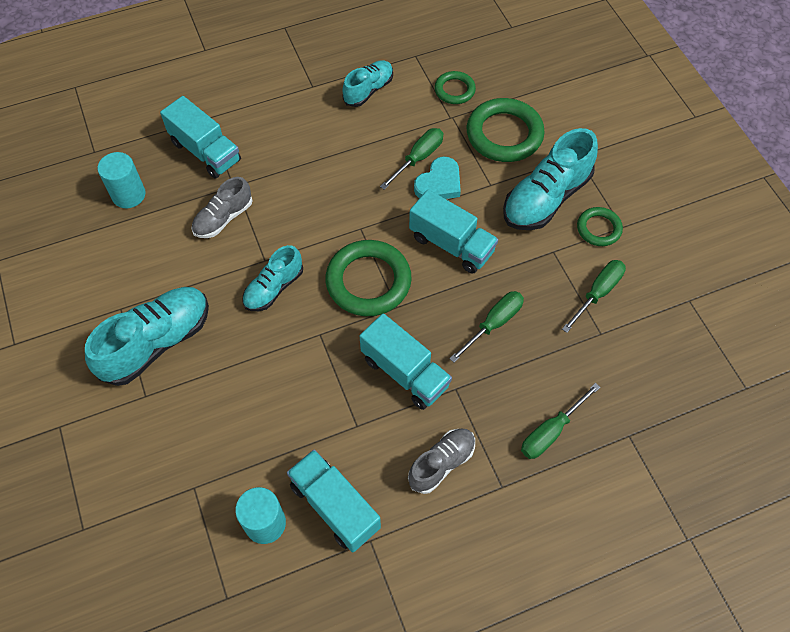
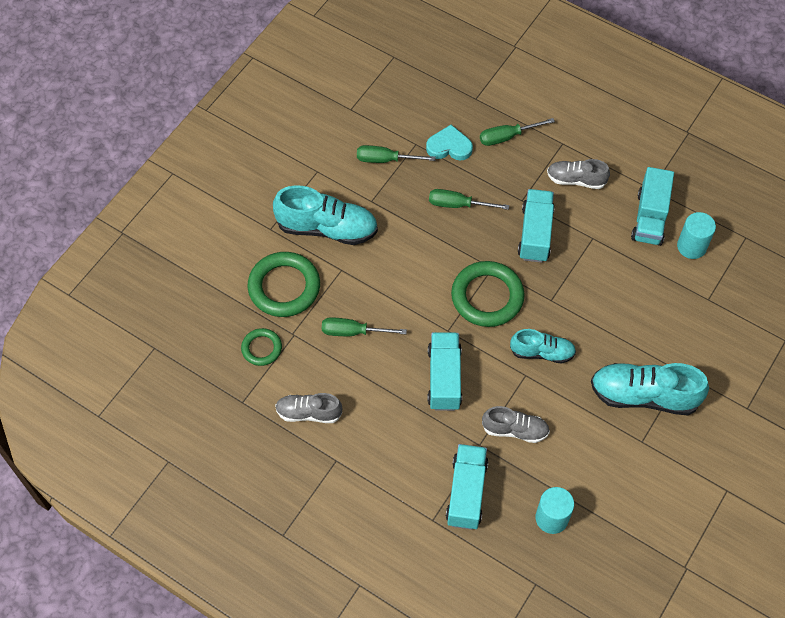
camera: 125 degrees left, 0 degrees up
turquoise shoe [342,60,393,107] -> grey shoe [275,393,342,423]
turquoise truck [409,189,498,274] -> turquoise truck moved to [428,332,462,411]
turquoise heart [414,157,461,199] -> turquoise heart moved to [426,125,473,160]
green screwdriver [521,383,600,459] -> green screwdriver turned 150 degrees clockwise [480,118,555,146]
green ring [577,207,623,246] -> none

